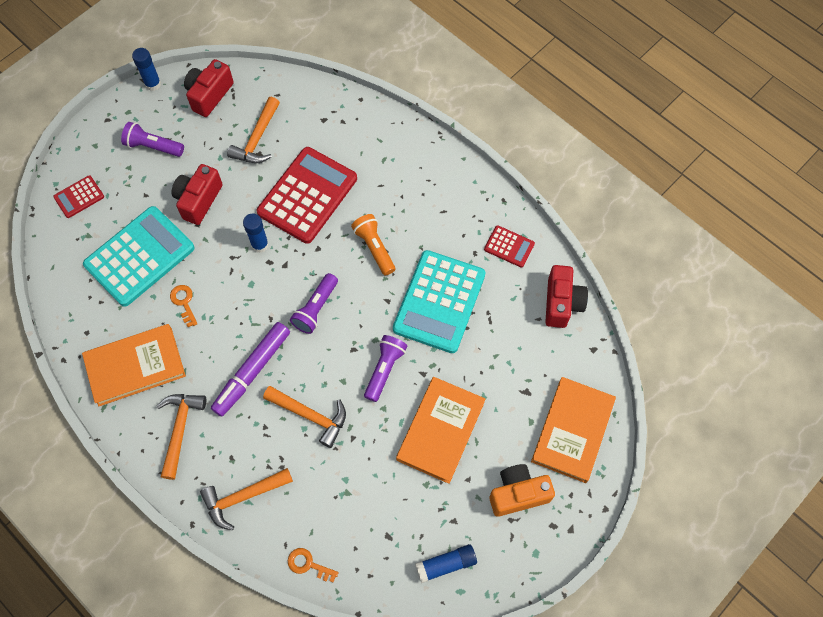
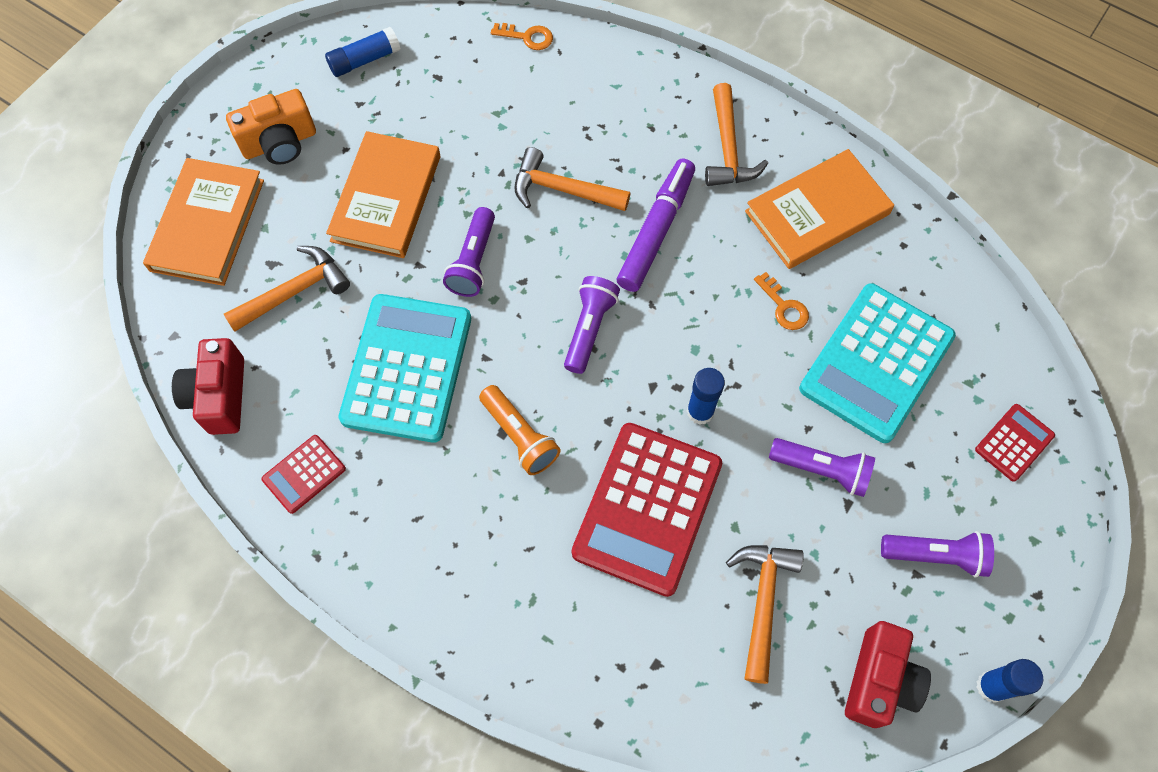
camera: 170 degrees right, 0 degrees up
red camera [172,164,223,225] -> purple flashlight [769,438,875,497]
orange hammer [200,468,293,530] -> orange hammer moved to [224,246,350,332]
red calculator [484,225,535,267] -> red calculator turned 60 degrees counterclockwise [261,435,346,514]

